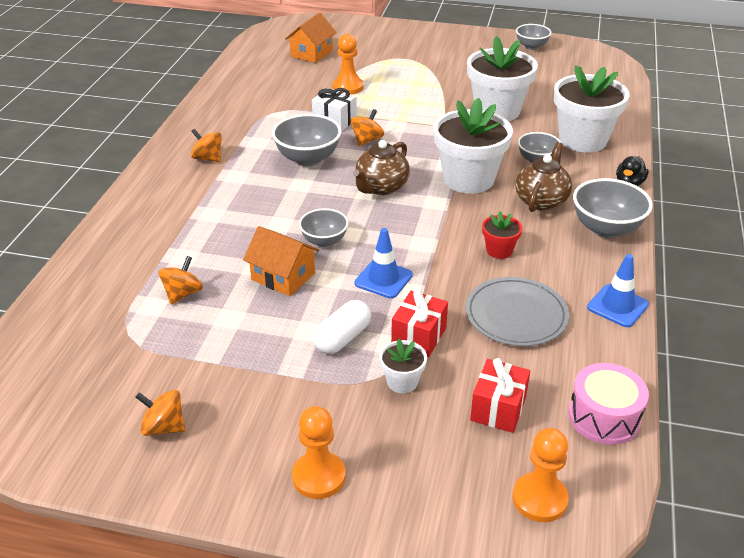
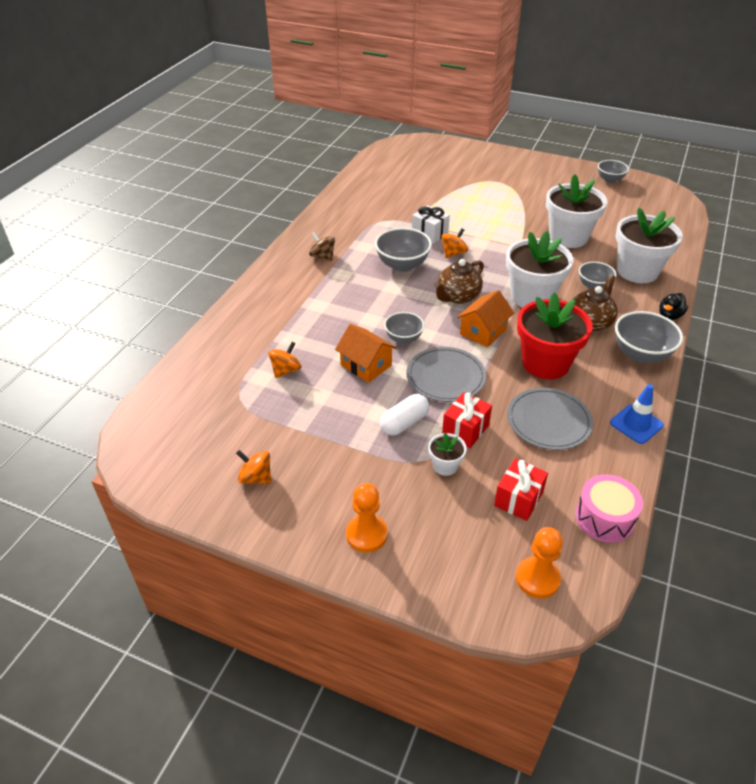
camera: 10 degrees right, 5 degrees up
orange spinning top [191,129,222,162] -> brown spinning top [309,232,335,261]
orange house [285,13,337,63] -> orange house moved to [457,290,514,347]
orange pawn [333,34,364,94] -> none
blue traffic cone [354,228,413,299] -> grey plate [407,347,486,402]
red flower pot [482,211,522,259] -> red flower pot [517,292,593,379], size x2.16

